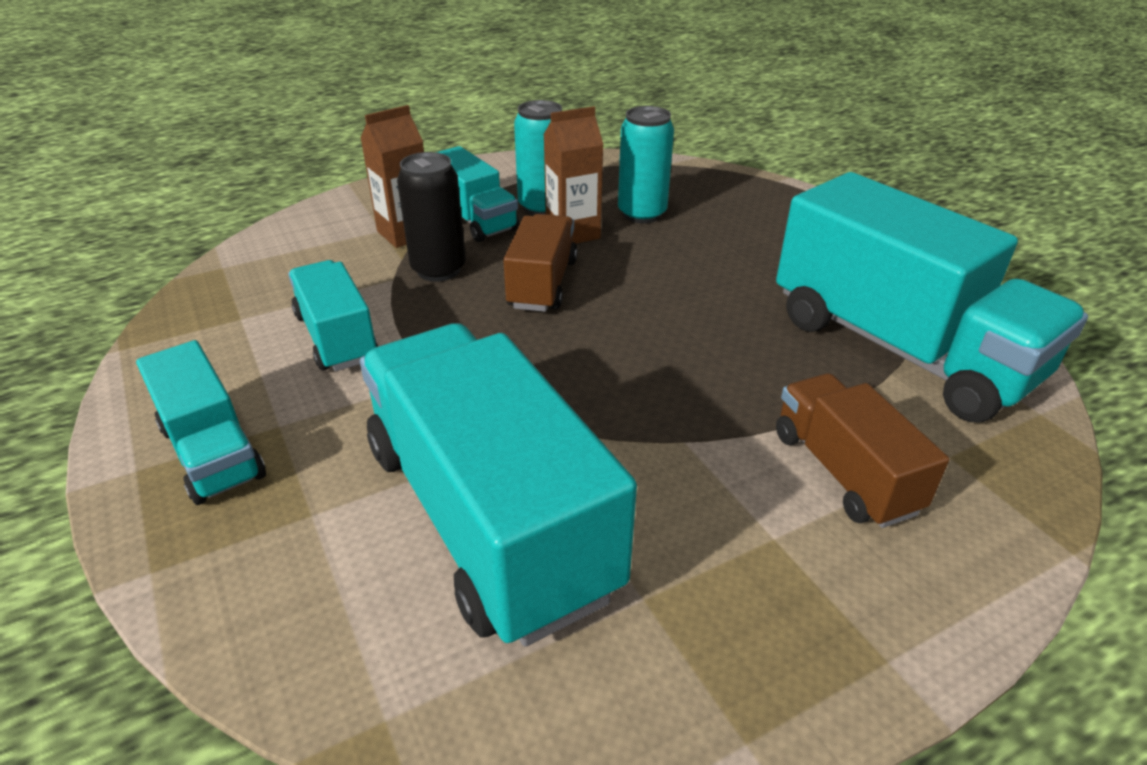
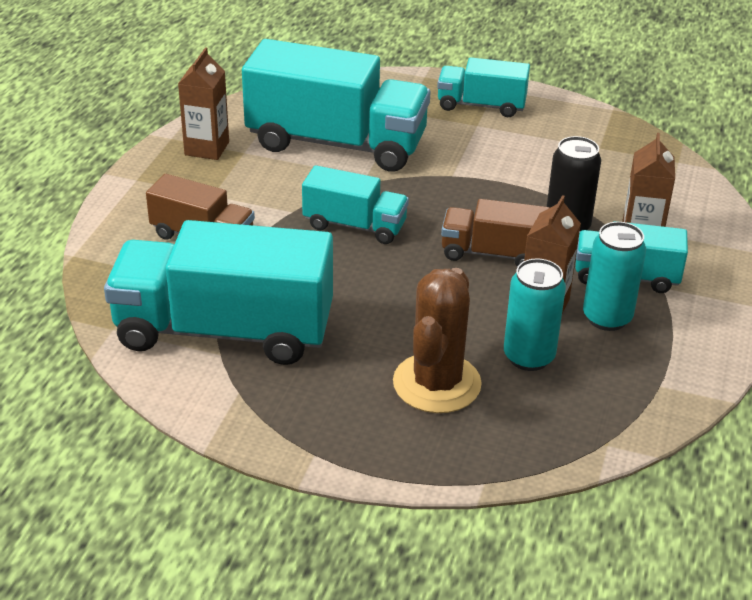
camera: 135 degrees right, 0 degrees up
turquoise truck [288,260,378,371] -> turquoise truck moved to [302,165,409,244]
brown truck [503,214,578,312] -> brown truck turned 135 degrees clockwise [441,199,549,267]
none -> brown carton [178,47,229,160]
none -> brown cactus [393,268,482,413]

